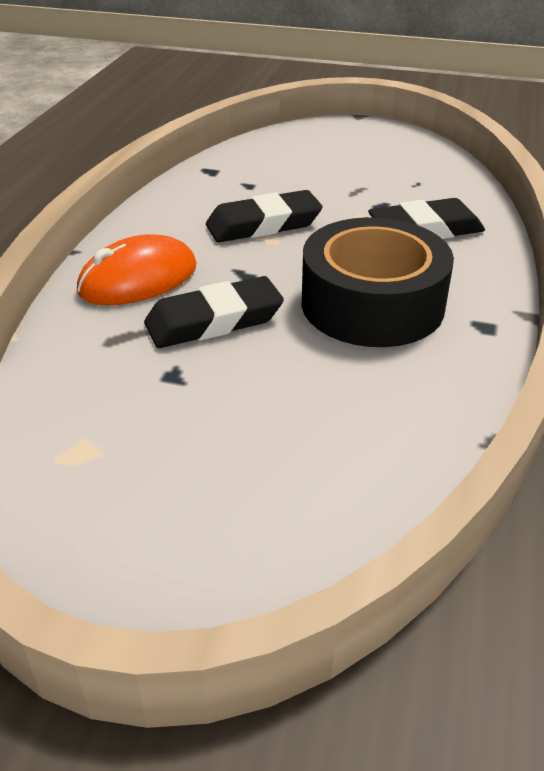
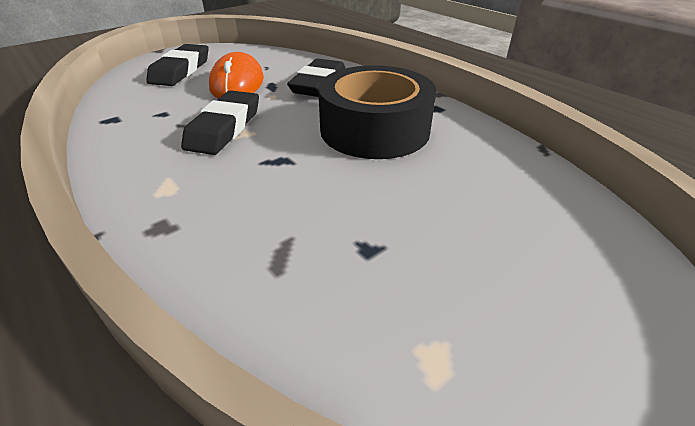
camera: 55 degrees left, 0 degrees up
orange mouse [77,234,196,305] -> orange mouse moved to [209,52,264,99]
black eraser [144,276,284,348] -> black eraser moved to [146,44,208,86]

